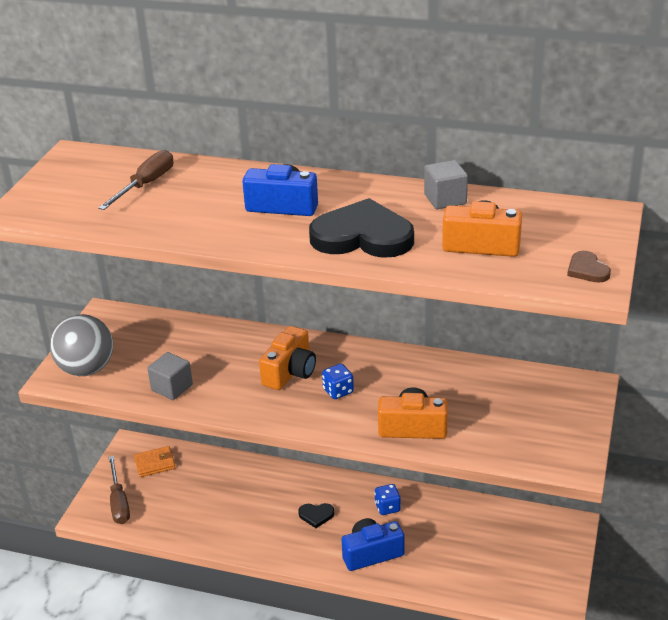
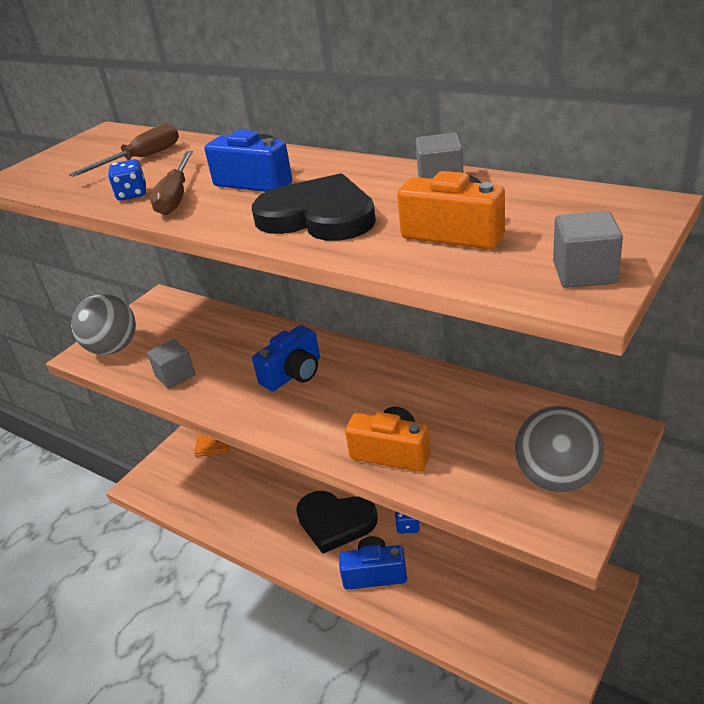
camera: 20 degrees right, 0 degrees up
brown screwdriver [109,456,130,524] -> brown screwdriver moved to [150,151,193,215]
orange camera [259,326,316,390] -> blue camera [252,325,320,391]
black heart [298,503,334,528] -> black heart [296,491,378,554], size x2.28
blue dice [322,364,354,399] -> blue dice moved to [108,159,146,201]
brown heart [567,251,611,283] -> grey cube [553,211,623,288]
none -> grey ball [515,406,604,492]

